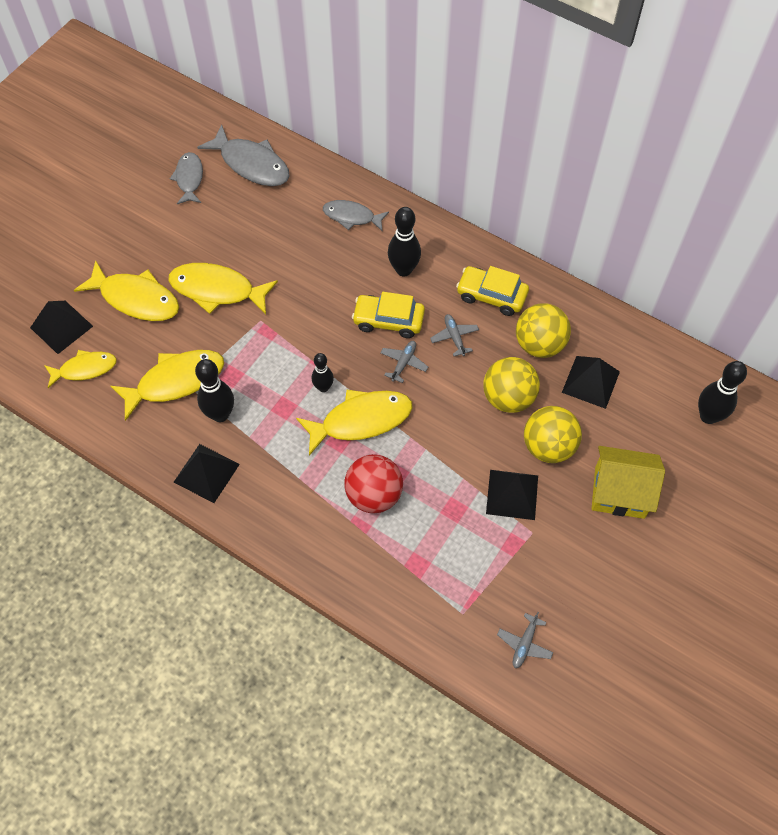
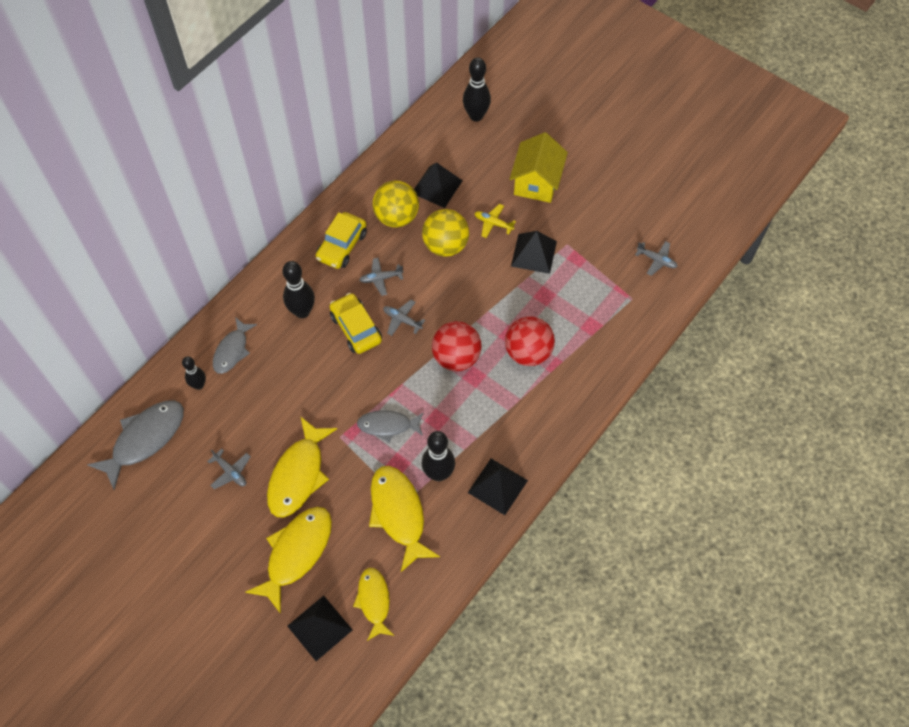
camera: 85 degrees left, 0 degrees up
grey fish [170,152,203,204] -> grey fish moved to [357,410,424,442]
yellow fish [296,390,413,456] -> red ball [432,321,482,371]
black bowling pin [312,353,334,392] -> black bowling pin moved to [182,357,206,390]
yellow car [352,292,425,338] -> yellow car turned 135 degrees clockwise [330,293,382,354]
yellow ball [524,406,582,463] -> yellow plane [474,204,516,238]
none -> grey plane [207,449,251,489]

